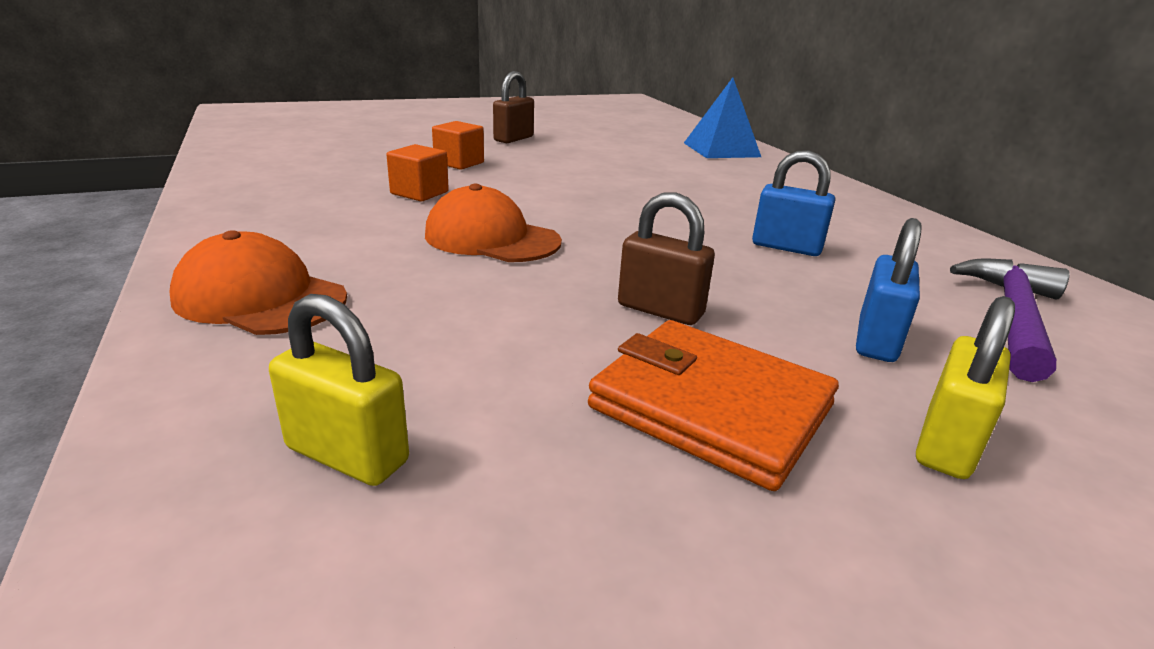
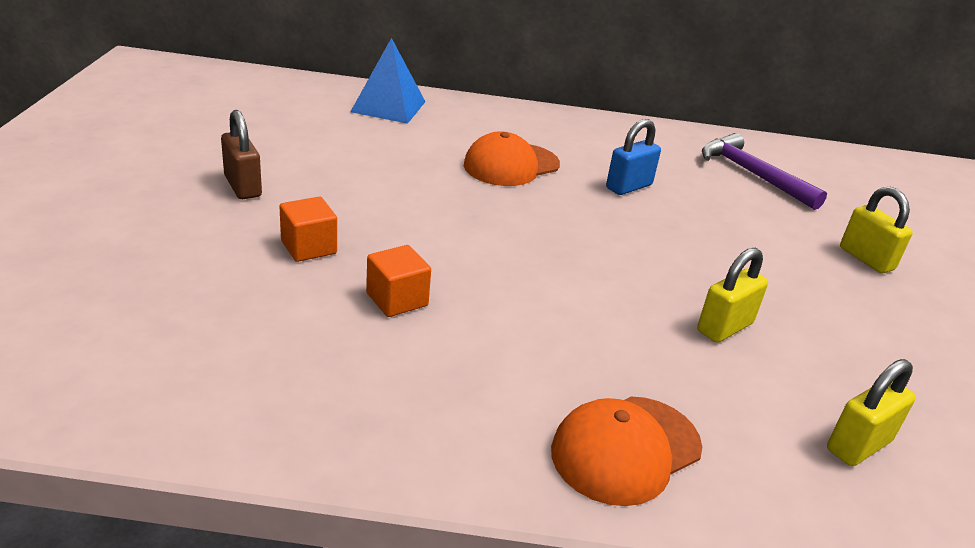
camera: 65 degrees left, 5 degrees up
orange cap [425,184,562,262] -> orange cap moved to [464,131,560,186]
orange wallet [588,320,839,491] -> none
brown padlock [618,192,715,325] -> none
blue padlock [856,218,922,362] -> none
none -> yellow padlock [697,248,768,343]

